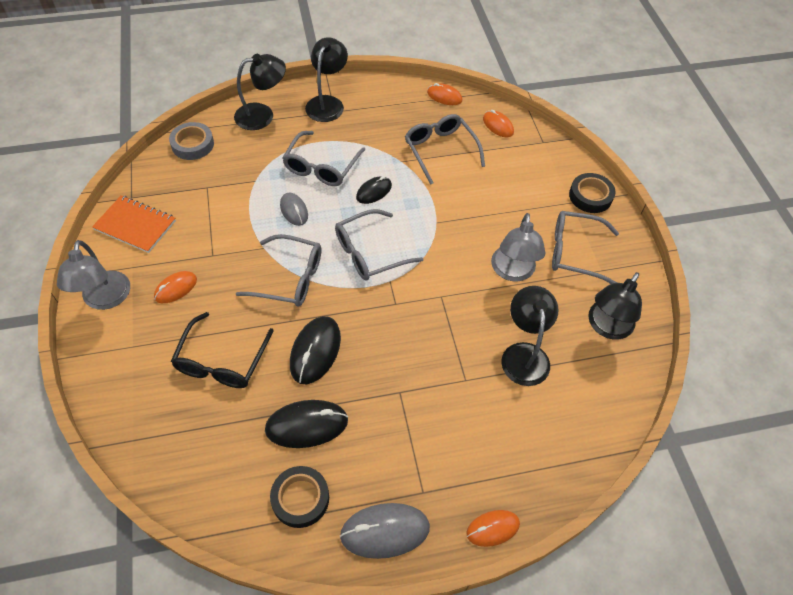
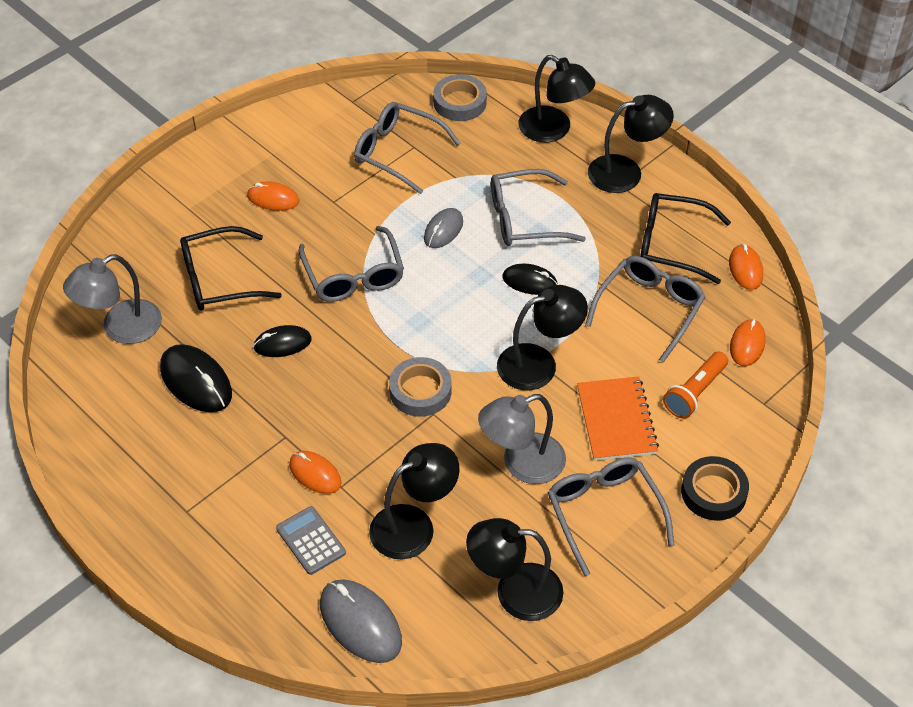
camera: 60 degrees right, 5 degrees down
grey lamp [57,240,130,310] -> grey lamp moved to [63,254,162,344]
orange notebook [92,195,176,253] -> orange notebook moved to [577,376,659,461]
black tape [270,466,329,528] -> none
black mouse [290,316,341,384] -> black mouse [253,325,312,357], size x0.63
grey glasses [335,209,423,281] -> grey glasses moved to [354,102,461,194]
grey mouse [340,503,430,559] -> grey mouse moved to [320,580,402,663]
orange mouse [466,510,520,547] -> orange mouse moved to [289,451,341,494]
none -> grey calculator [276,506,346,575]
none -> grey tape [389,357,452,417]
none -> black lamp [497,285,588,390]
none -> black glasses [640,193,731,284]
none -> orange flashlight [663,351,728,419]

